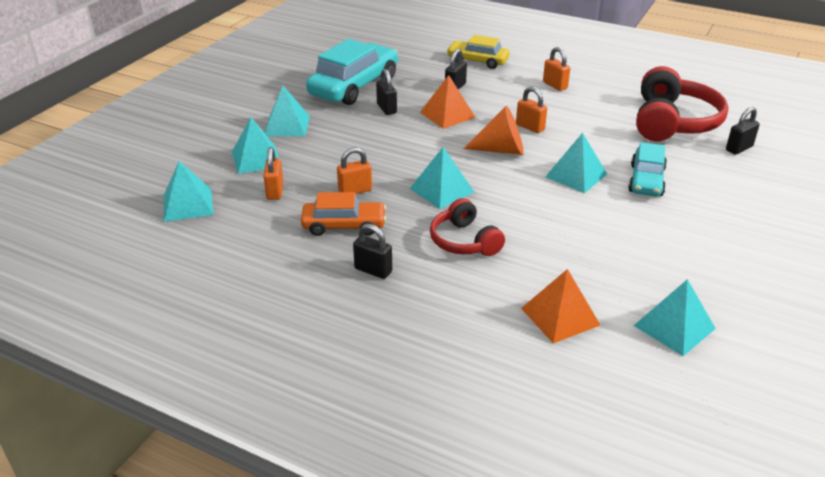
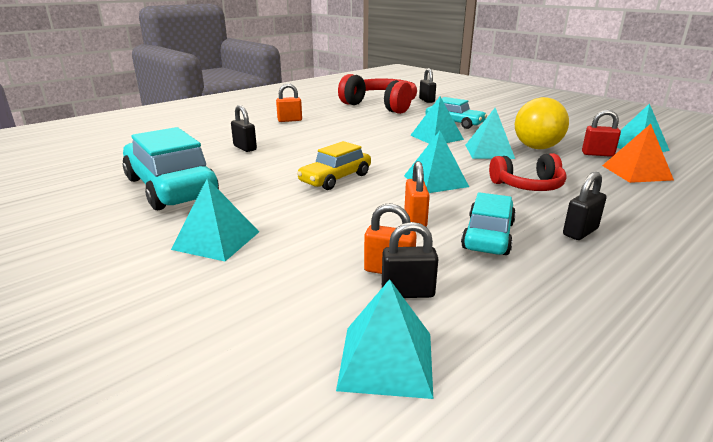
camera: 70 degrees left, 10 degrees down
turquoise pyramid [232,117,283,174] -> turquoise pyramid moved to [465,108,515,159]
orange car [301,192,386,236] -> turquoise car [461,192,516,255]
black padlock [376,69,397,115] -> black padlock moved to [382,222,438,298]
orange pyramid [420,75,476,129] -> none
yellow car [447,35,510,69] -> yellow car moved to [297,141,371,190]
orange cone [463,106,524,155] -> none
orange padlock [516,87,547,133] -> none
none -> yellow ball [515,97,569,149]
none -> red padlock [582,110,621,157]

